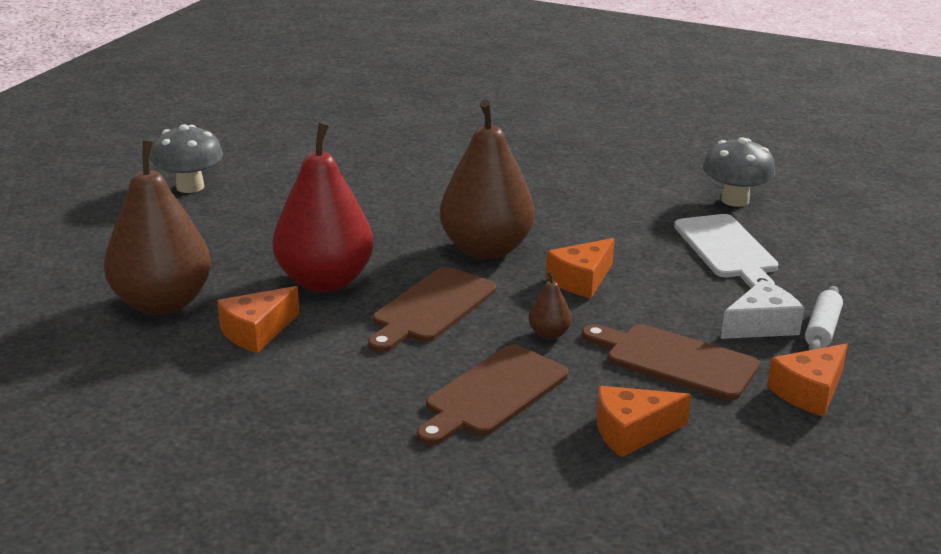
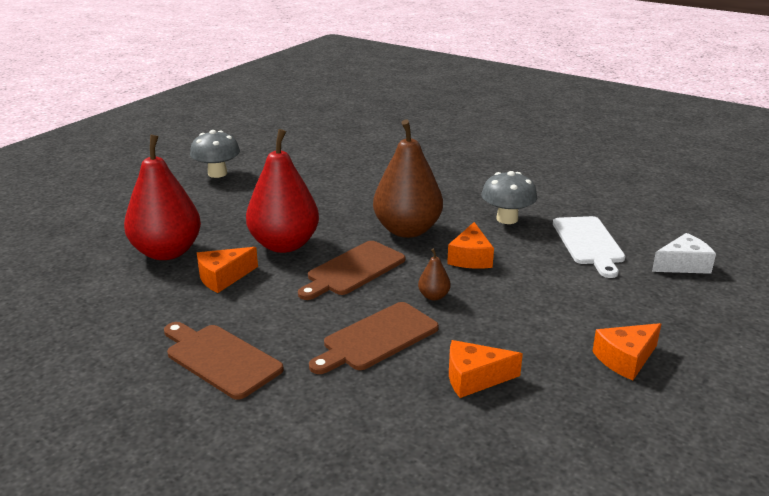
camera: 10 degrees right, 0 degrees up
brown pear [104,140,211,315] -> red pear [124,135,201,260]
orange cheese [546,238,615,298] -> orange cheese turned 45 degrees counterclockwise [447,222,494,269]
brown cutting board [582,324,760,400] -> brown cutting board moved to [164,322,284,400]
grey mushroom [703,137,776,207] -> grey mushroom moved to [481,171,537,224]
white cheese [721,280,804,339] -> white cheese moved to [652,233,716,274]
white rolling pin [805,286,843,350] -> none

